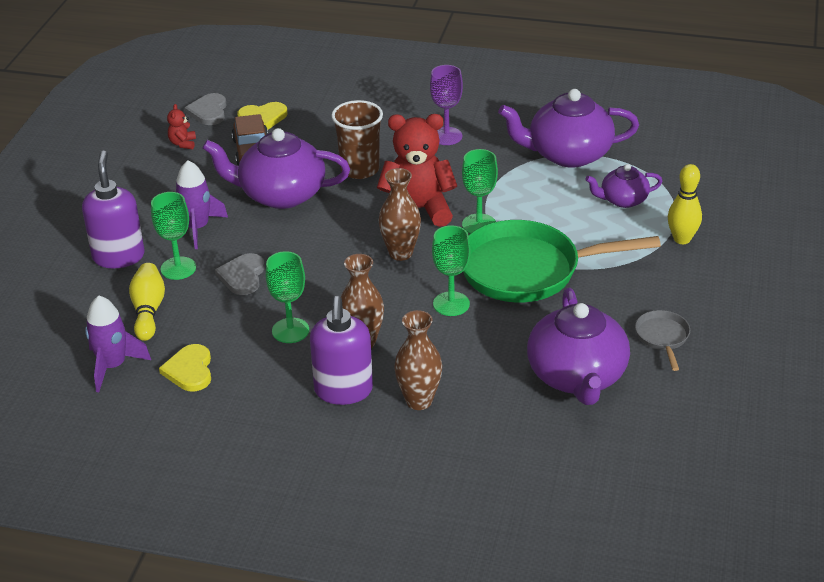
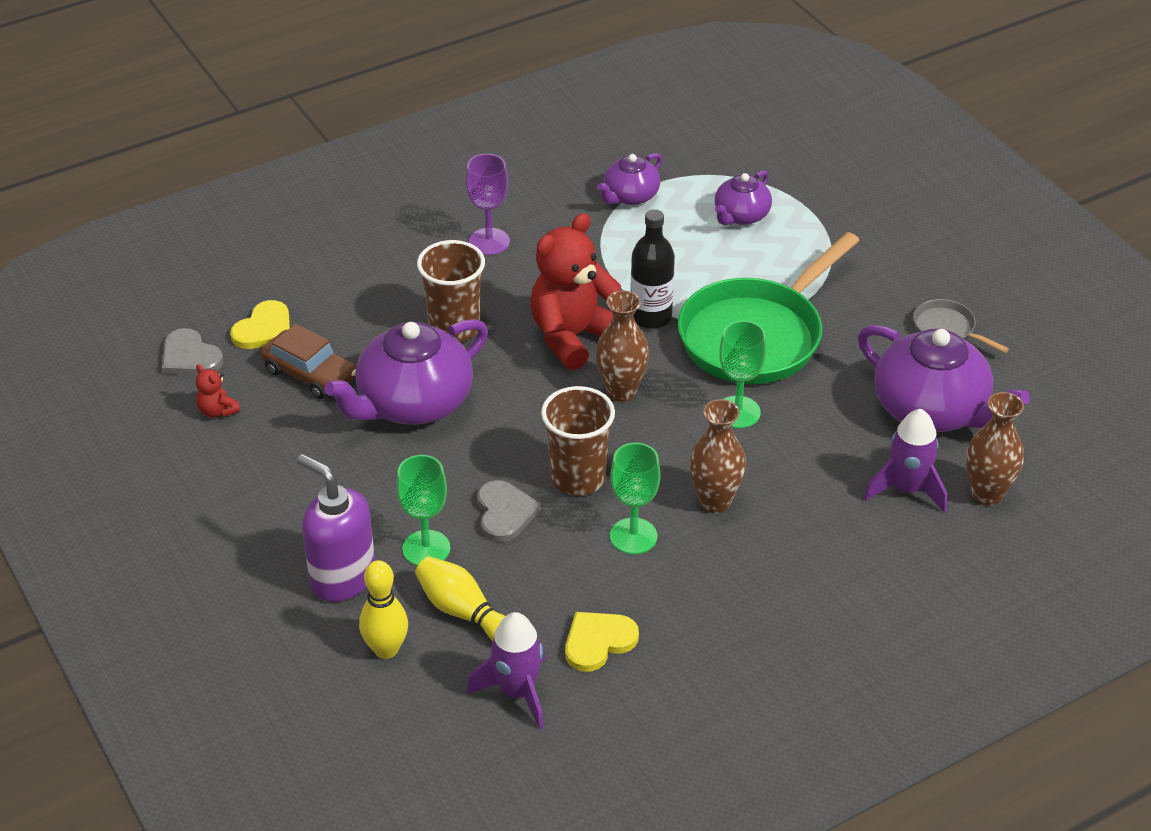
camera: 45 degrees left, 5 degrees up
yellow heart [159,344,211,392] -> yellow heart turned 105 degrees clockwise [565,612,639,672]
purple rocket [176,160,228,249] -> purple rocket moved to [864,409,947,513]
grey heart [215,253,265,295] -> grey heart turned 150 degrees counterclockwise [477,480,541,542]
purple soap dispenser [310,296,373,405] -> none
brown vase [394,310,442,410] -> brown vase moved to [966,392,1024,506]
green goblet [462,149,498,234] -> black bottle [630,209,675,329]
purple teapot [498,89,639,168] -> purple teapot [597,153,662,205], size x0.55
yellow bowling pin [668,164,702,244] -> yellow bowling pin moved to [359,560,408,659]
none -> brown cup [541,386,615,496]

